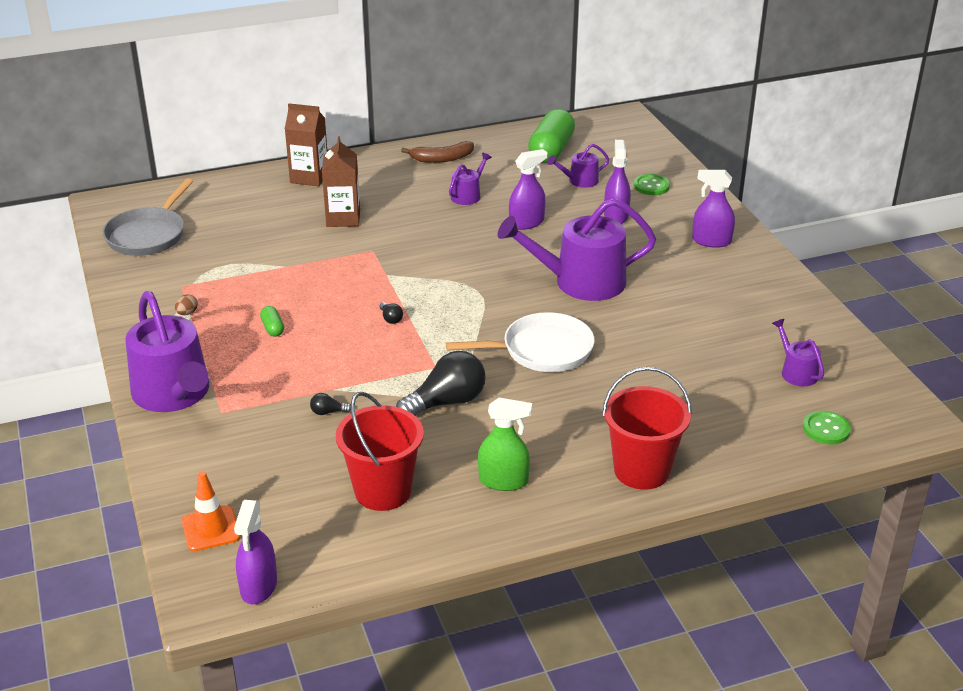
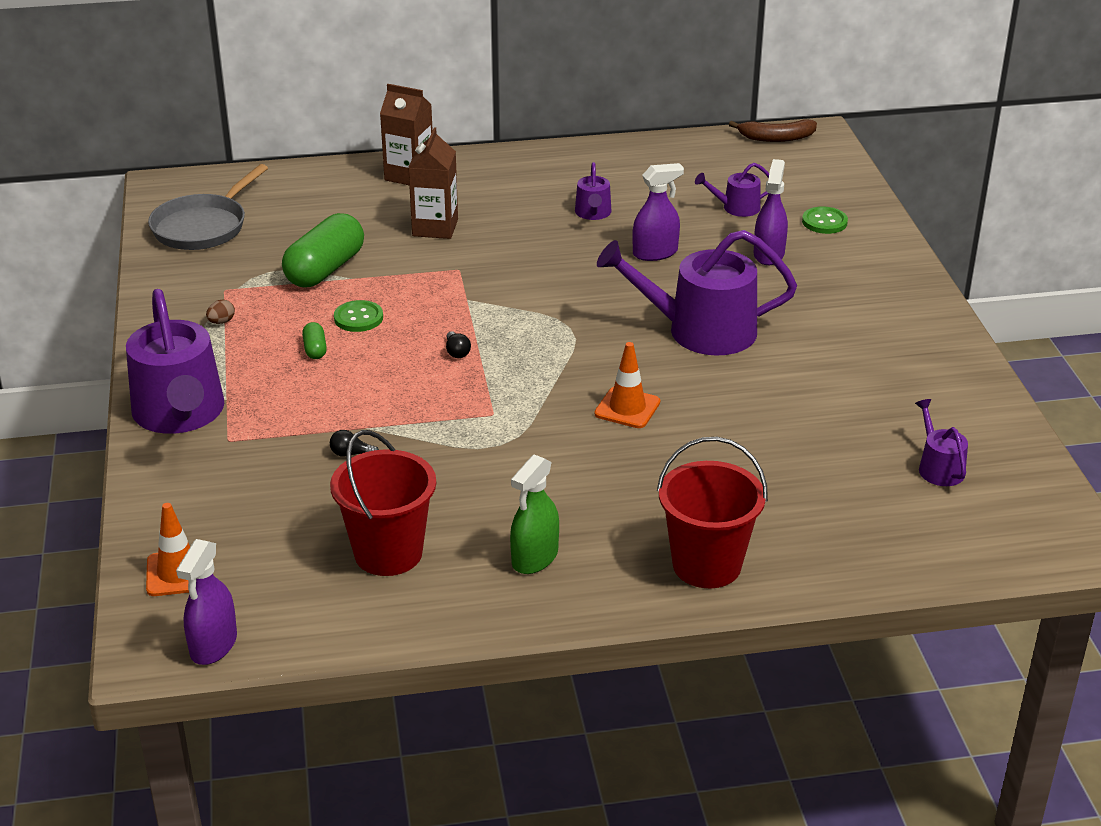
camera: 10 degrees right, 0 degrees up
black light bulb [396,351,486,416] -> none
brown banana [401,141,474,163] -> brown banana moved to [729,120,817,142]
white pan [446,312,595,372] -> orange traffic cone [594,342,660,428]
purple watering can [449,153,492,205] -> purple watering can turned 135 degrees clockwise [575,162,612,220]
green spray bottle [478,398,532,491] -> green spray bottle turned 105 degrees clockwise [510,455,559,574]
green capsule [528,109,575,163] -> green capsule moved to [282,213,364,287]
purple spray bottle [692,170,735,248] -> none
green button [803,411,851,445] -> green button moved to [334,300,383,332]

